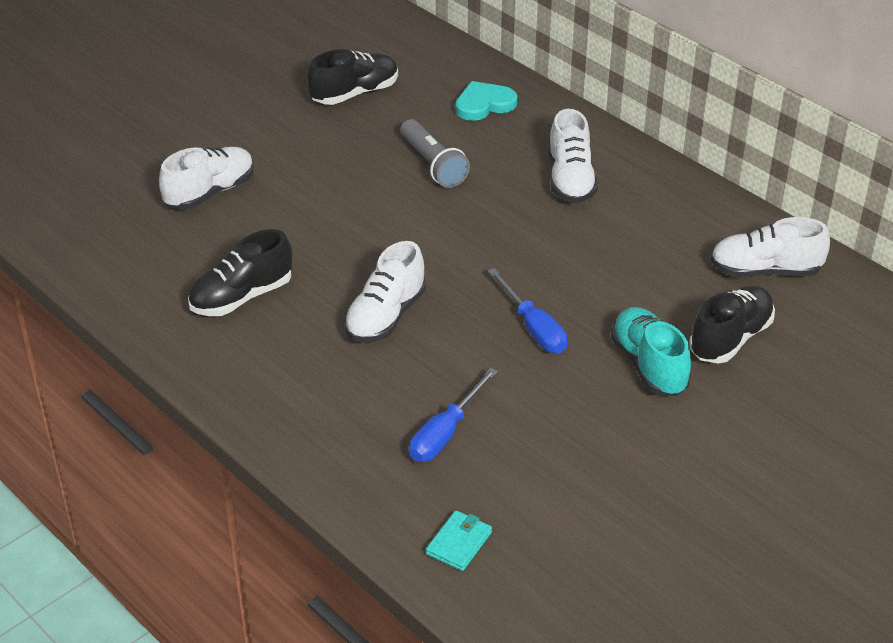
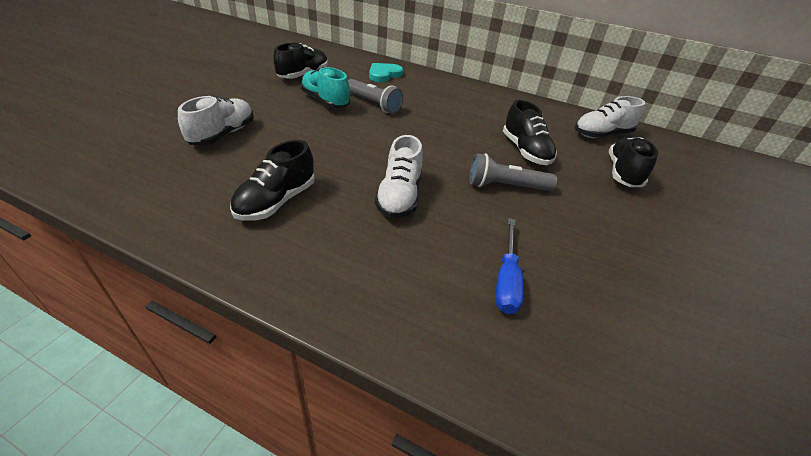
camera: 25 degrees left, 0 degrees up
turquoise wallet [426,511,492,571] -> none
blue screwdriver [488,268,567,353] -> grey flashlight [469,153,557,191]
white shoe [548,109,598,203] -> none
turquoise shoe [611,307,691,396] -> turquoise shoe moved to [300,67,350,108]
none -> black shoe [503,100,557,165]

